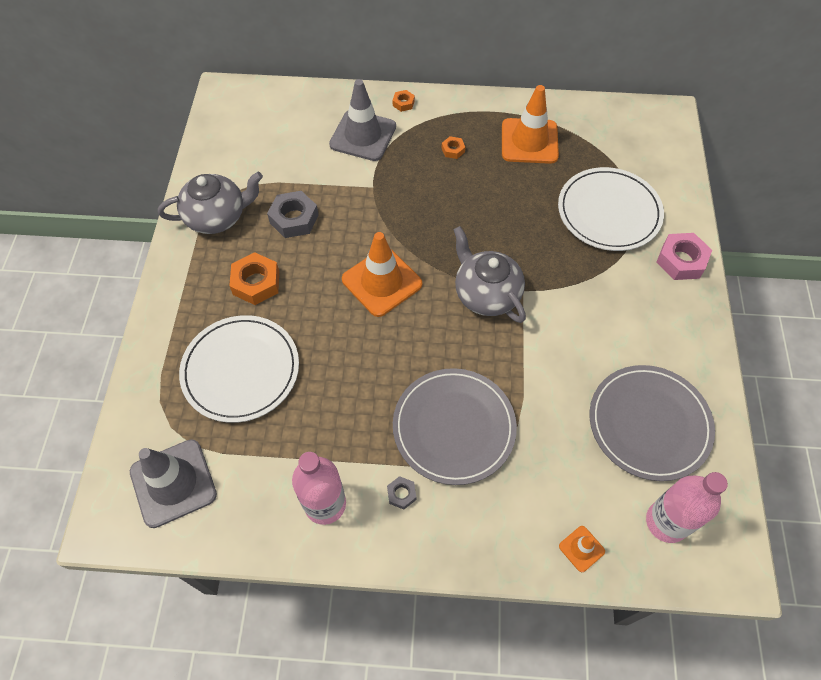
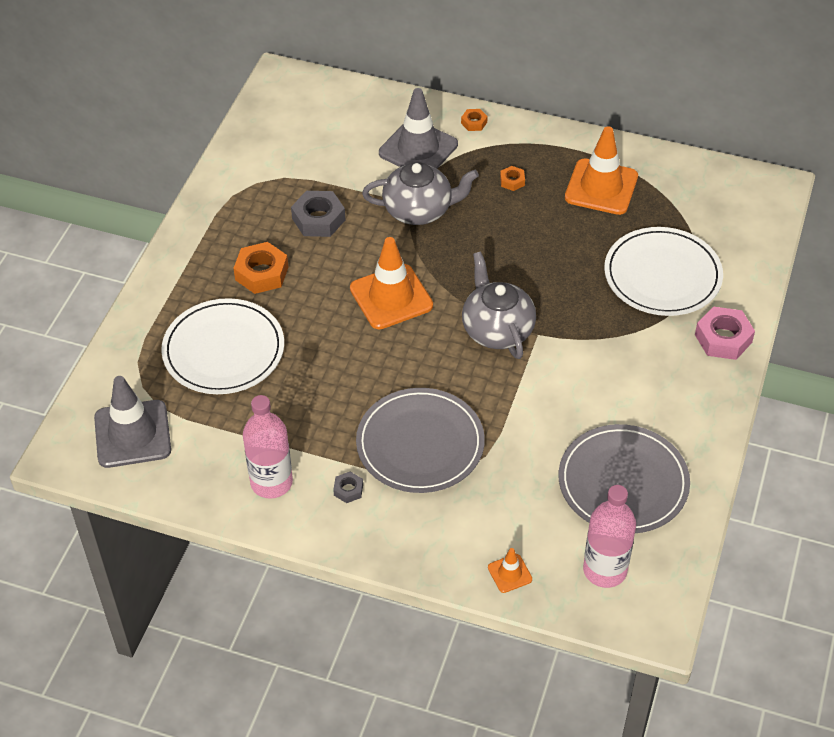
camera: 15 degrees right, 10 degrees down
grey teapot [158,172,263,234] -> grey teapot moved to [362,162,479,225]

